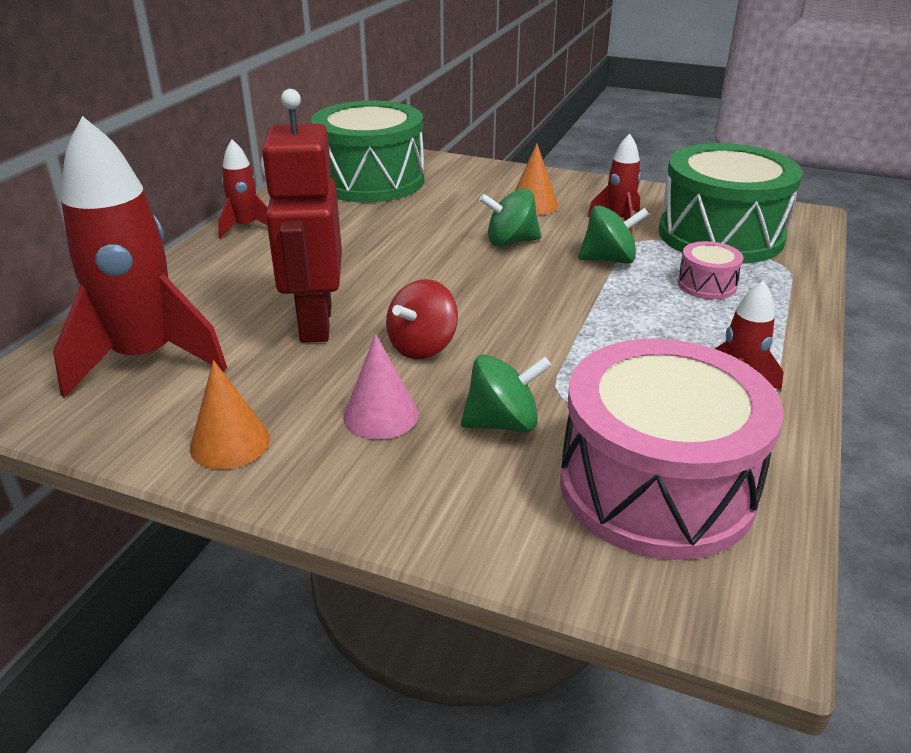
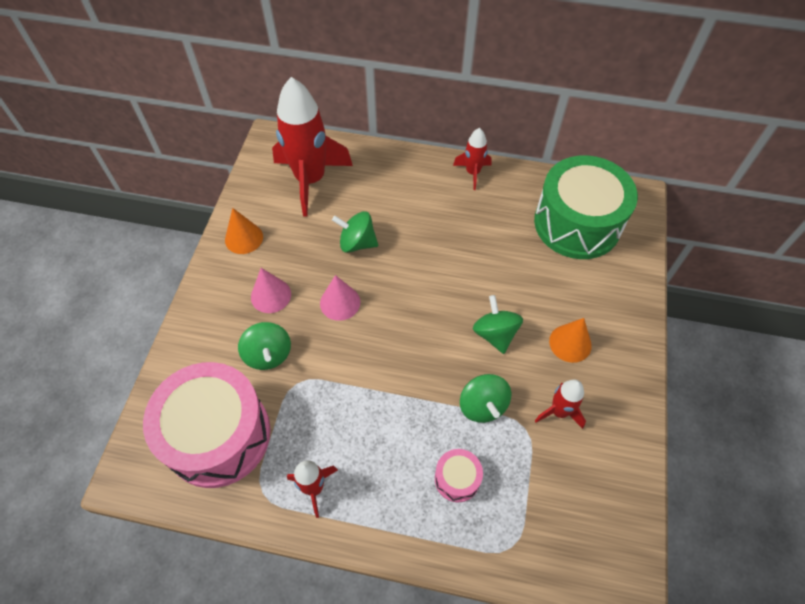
camera: 80 degrees right, 25 degrees up
red robot [261,89,342,343] -> green spinning top [332,211,378,253]
red spinning top [386,279,458,359] -> pink cone [320,275,360,321]
green drum [659,143,803,264] -> none

